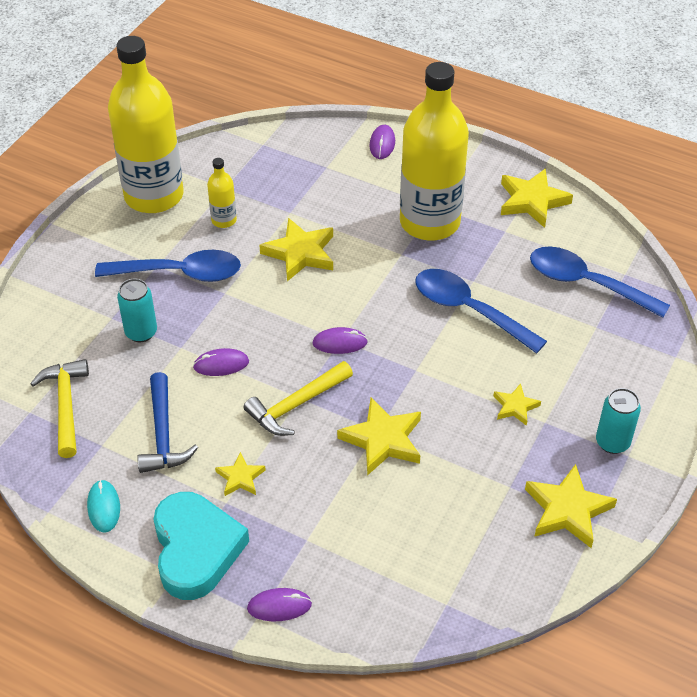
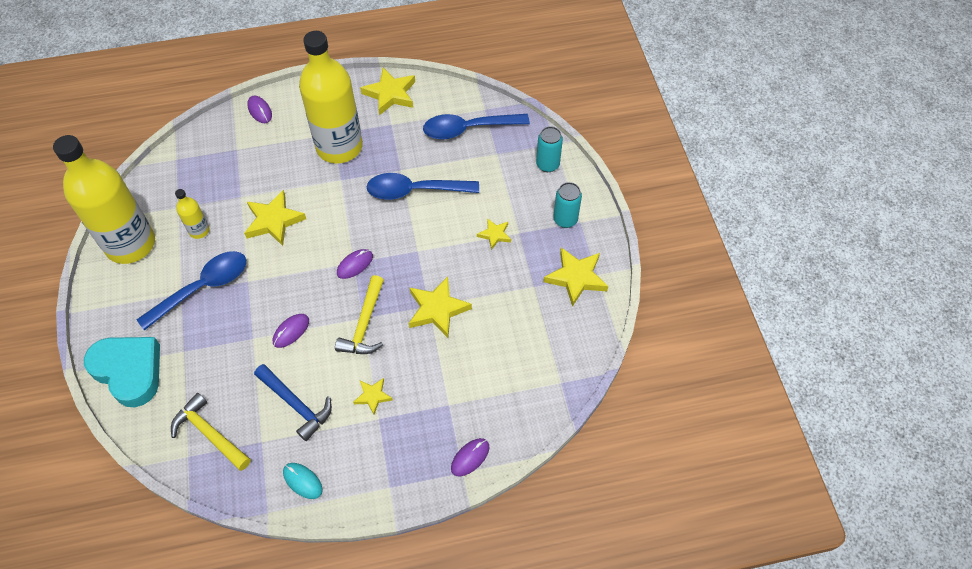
camera: 40 degrees left, 10 degrees up
turquoise can [117,278,157,342] -> turquoise can moved to [536,126,563,172]
turquoise heart [154,492,249,600] -> turquoise heart moved to [84,337,160,407]

